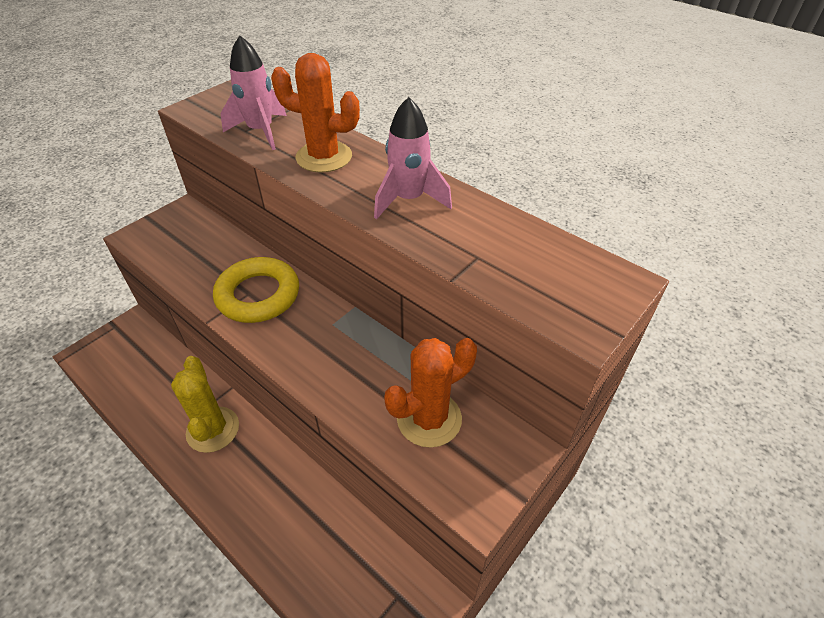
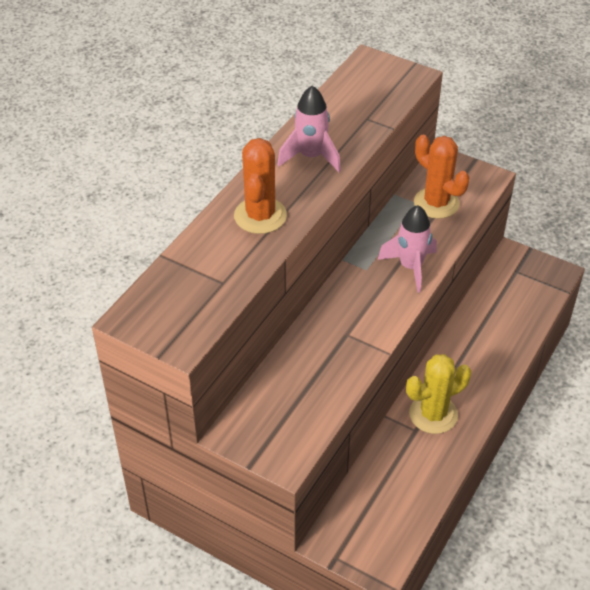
camera: 100 degrees left, 0 degrees up
yellow ring [213,257,299,323] -> none
pink rocket [220,35,287,150] -> pink rocket moved to [378,205,437,293]

